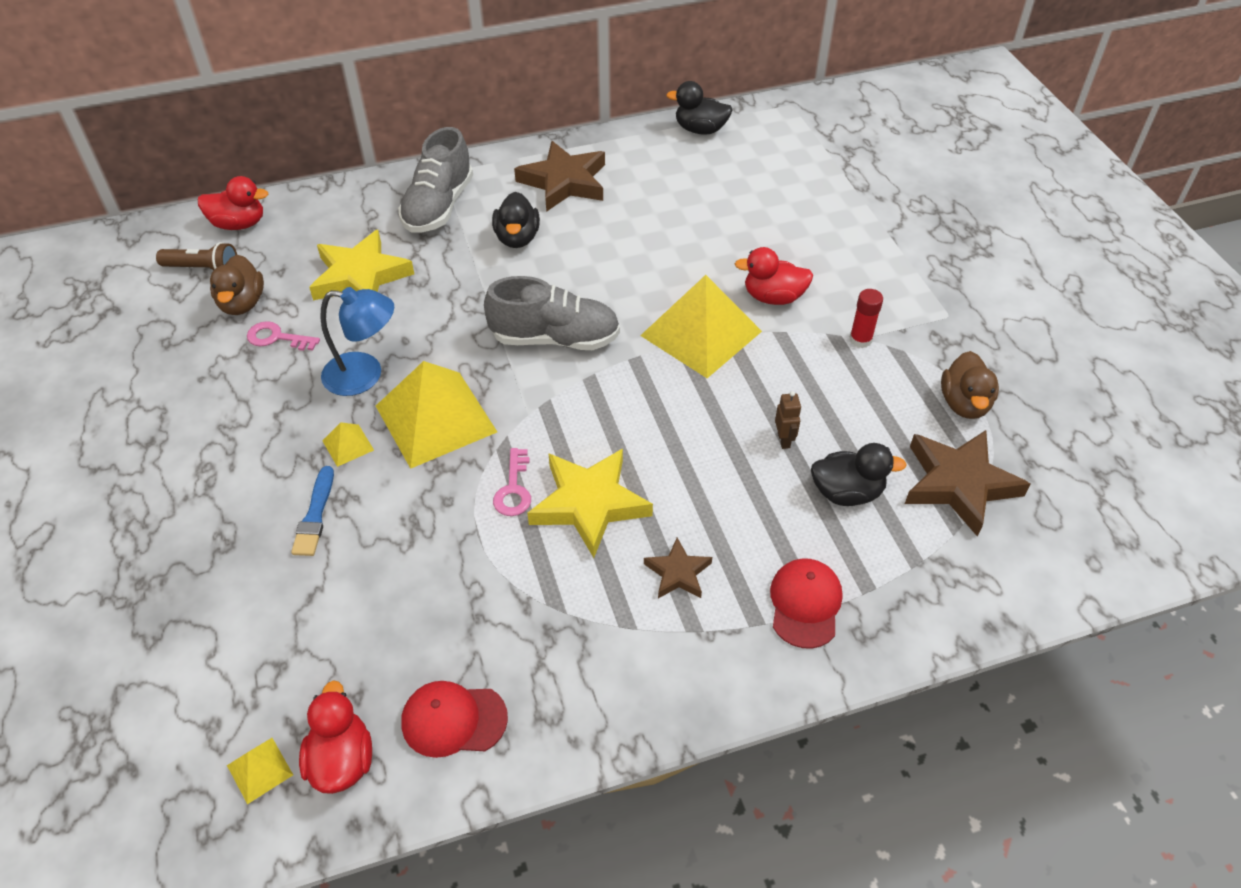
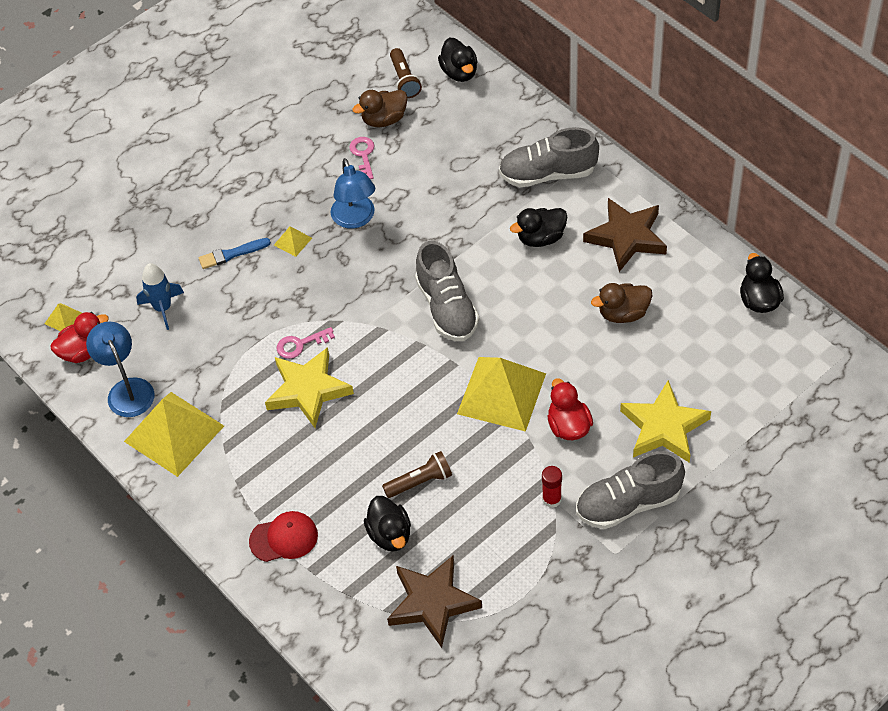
camera: 70 degrees right, 5 degrees up
red duck [198,176,268,230] -> black duck [438,38,477,82]
yellow star [309,230,414,300] -> yellow star moved to [620,380,711,463]
yellow pyramid [376,361,497,469] -> yellow pyramid moved to [124,392,224,477]
red cap [401,681,508,758] -> blue lamp [86,322,154,417]
brown star [644,538,712,598] -> none
brown robot [775,391,801,449] -> brown flashlight [382,451,452,498]
brown duck [941,351,999,419] -> brown duck moved to [591,283,652,323]
none -> blue rocket [136,263,184,330]
none -> grey shoe [576,451,685,529]

